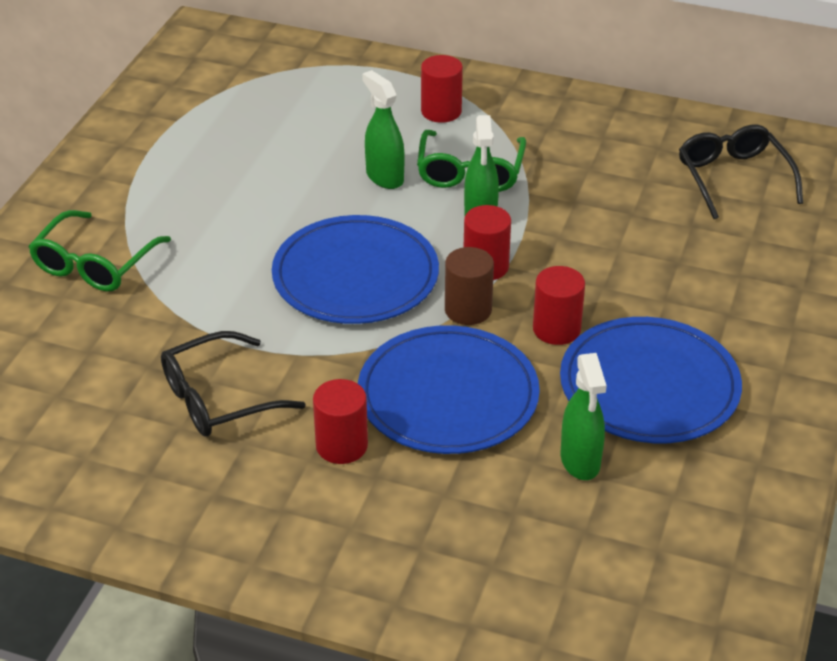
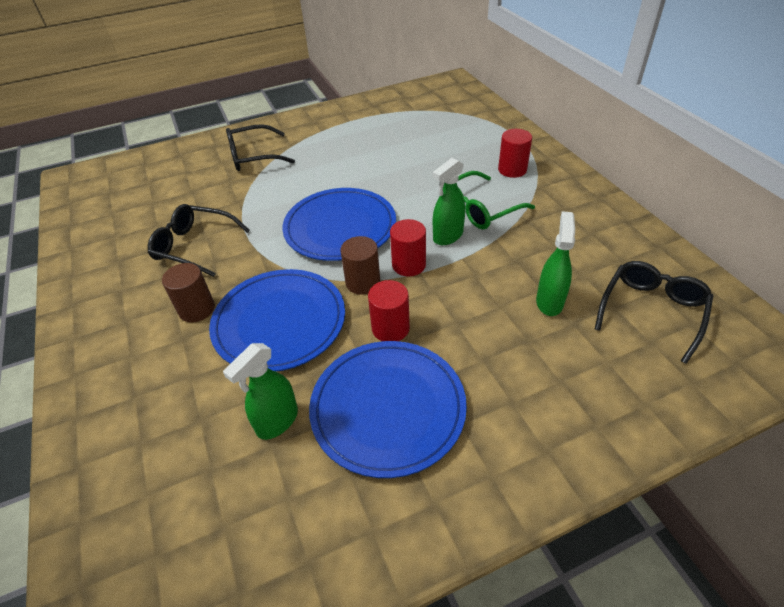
camera: 50 degrees right, 5 degrees up
green glasses [29,210,171,292] -> black glasses [226,124,295,171]
red cylinder [313,379,368,464] -> brown cylinder [162,263,215,322]
green spray bottle [362,70,405,189] -> green spray bottle moved to [536,211,575,316]

